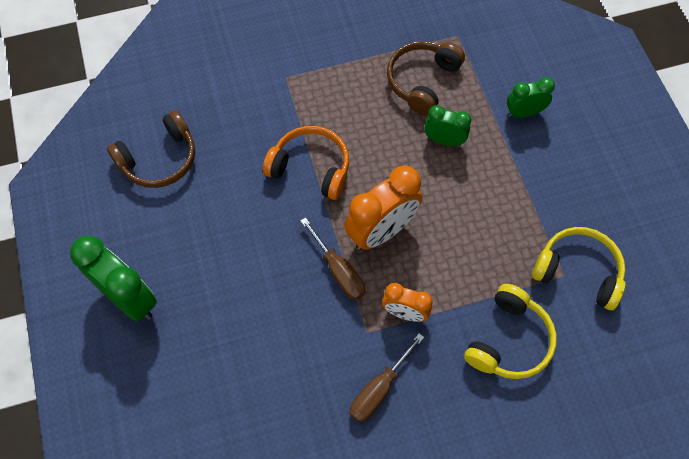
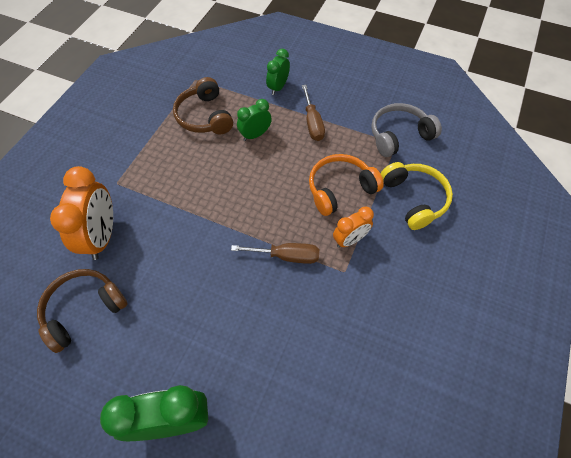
camera: 50 degrees left, 5 degrees down
brown headphones [107,111,195,188] -> brown headphones turned 135 degrees counterclockwise [37,269,128,353]
orange headphones [263,126,349,200] -> orange headphones moved to [309,154,384,216]
orange clock [345,166,422,250] -> orange clock moved to [50,166,113,260]
brown screwdriver [350,333,424,422] -> brown screwdriver moved to [302,85,325,141]
yellow headphones [532,227,626,310] -> grey headphones [371,103,442,157]

